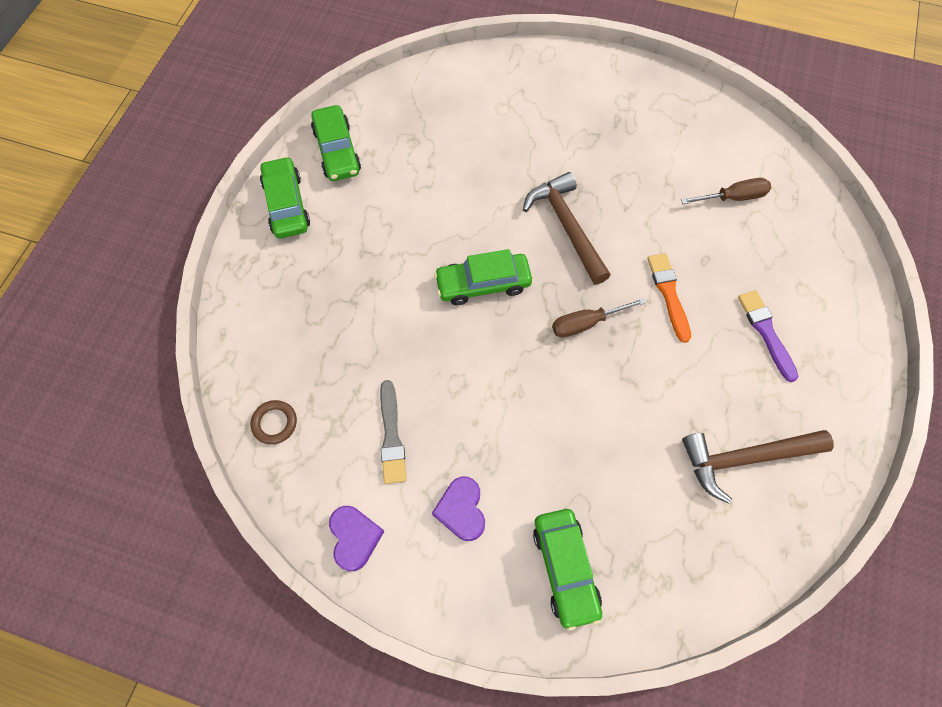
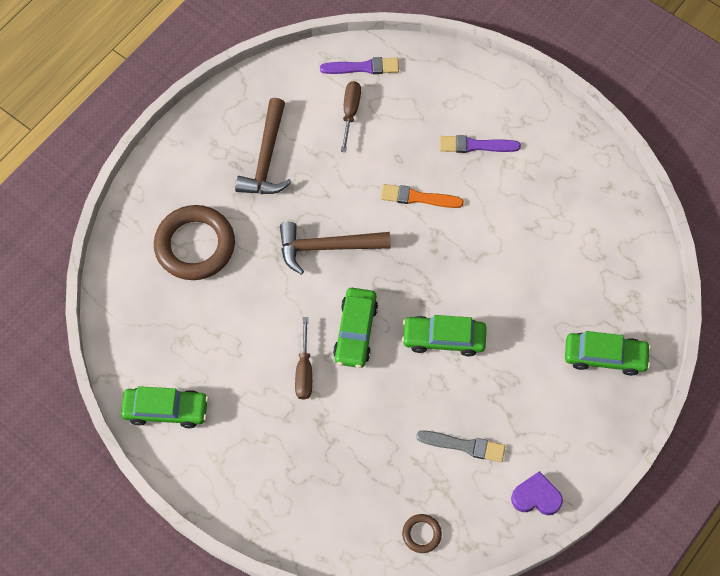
camera: 70 degrees left, 0 degrees up
green car [260,156,310,238] -> green car moved to [402,315,486,356]
purple heart [432,477,485,541] -> none
brown screwdriver [552,298,646,338] -> brown screwdriver moved to [295,317,312,400]
brown hammer [682,430,834,503] -> brown hammer moved to [235,98,292,194]
none -> brown ring [154,205,235,280]
none -> purple brush [320,57,399,74]

